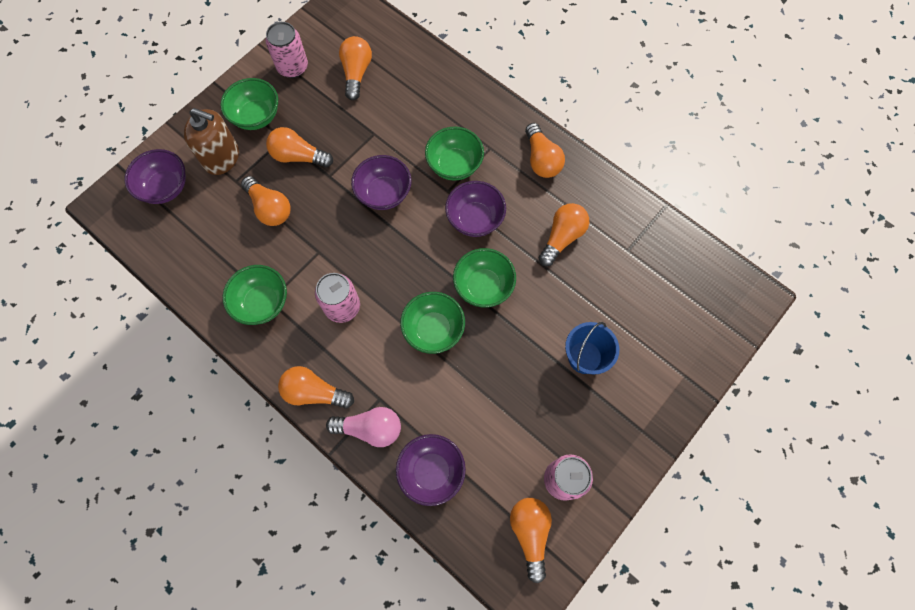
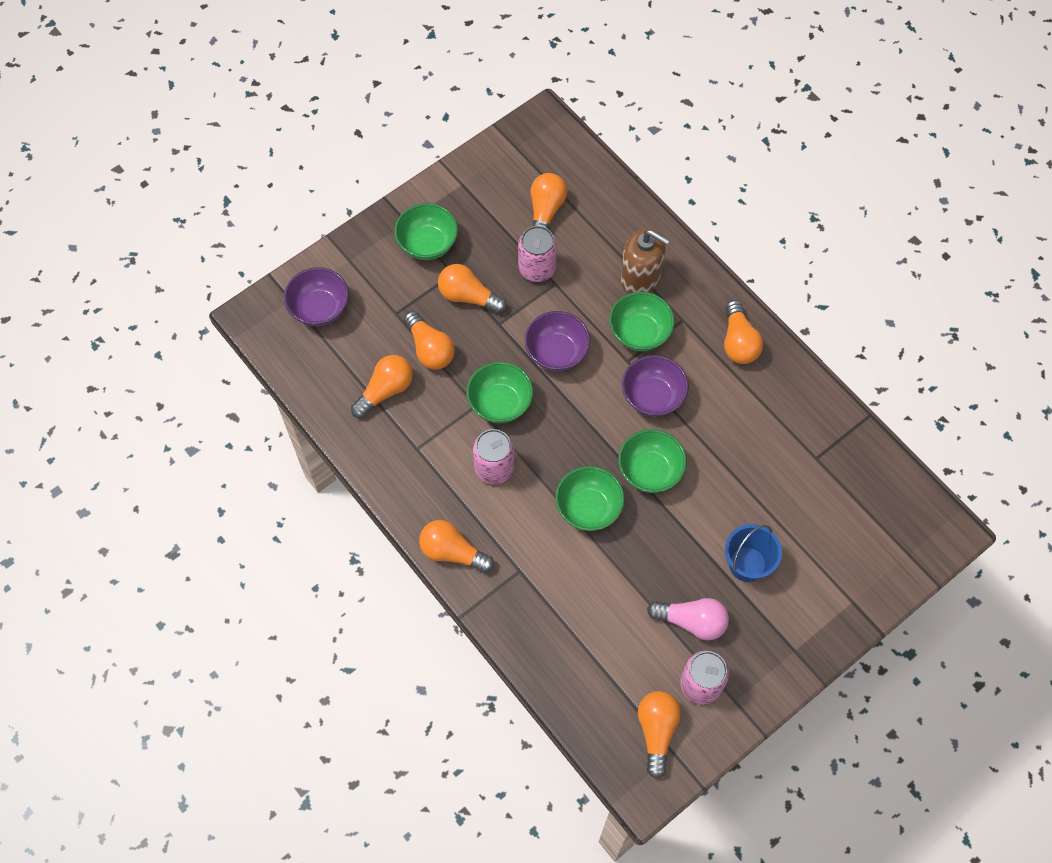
camera: 10 degrees right, 5 degrees down
brown soap dispenser [184,108,239,175] -> brown soap dispenser moved to [621,228,670,293]
green bowl [222,265,287,325] -> green bowl moved to [466,362,533,423]
pink can [266,22,308,78] -> pink can moved to [518,226,557,282]
pink light bulb [326,407,401,447] -> pink light bulb moved to [647,598,729,640]
purple bowl [396,434,466,506] -> none
orange light bulb [539,203,589,266] -> orange light bulb moved to [351,355,413,418]

